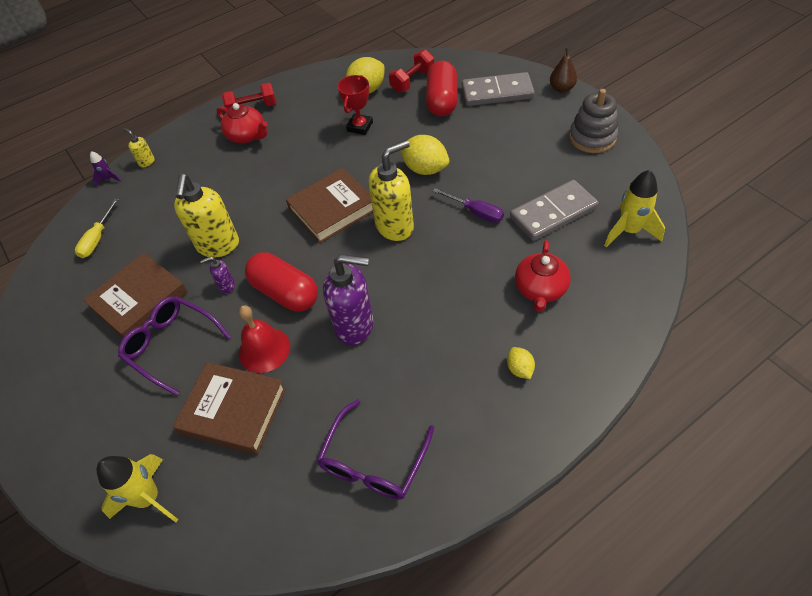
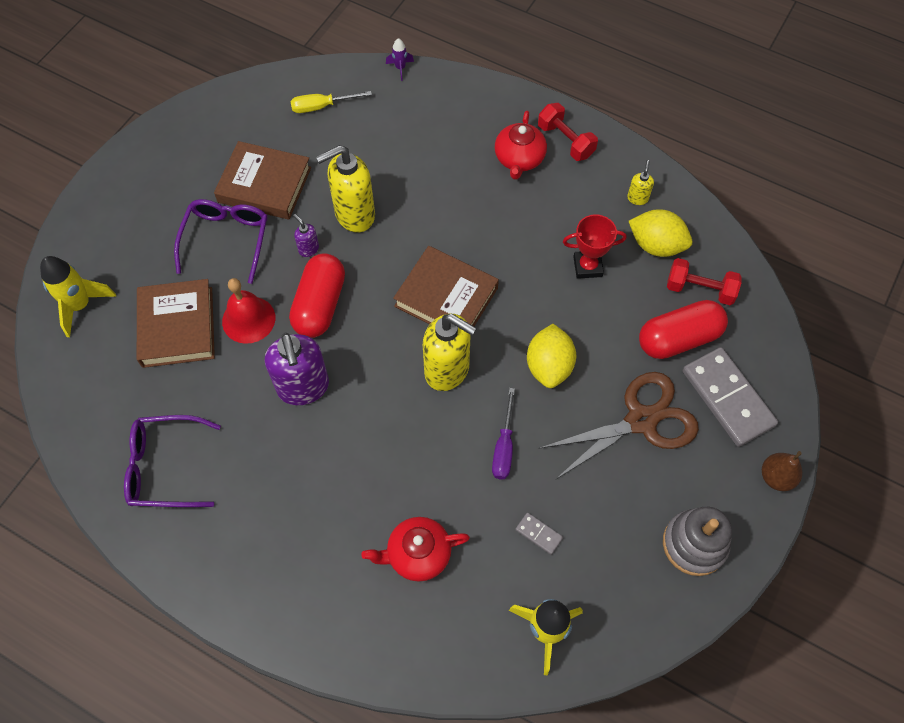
camera: 60 degrees right, 10 degrees up
yellow soap dispenser [124,128,155,167] -> yellow soap dispenser moved to [627,160,654,205]
yellow lemon [507,347,535,379] -> none
grey domino [510,180,599,241] -> grey domino [515,513,563,555], size x0.43
none -> brown scissors [540,372,699,480]

